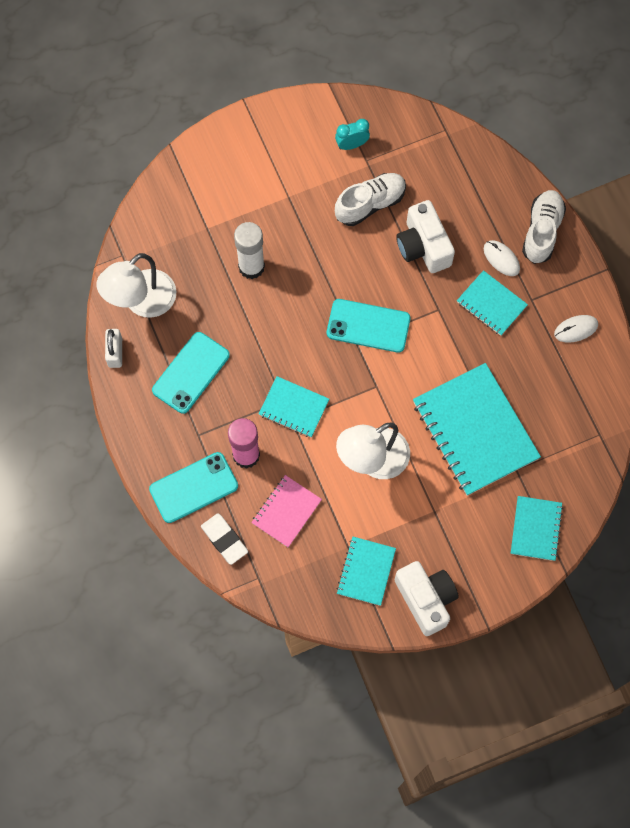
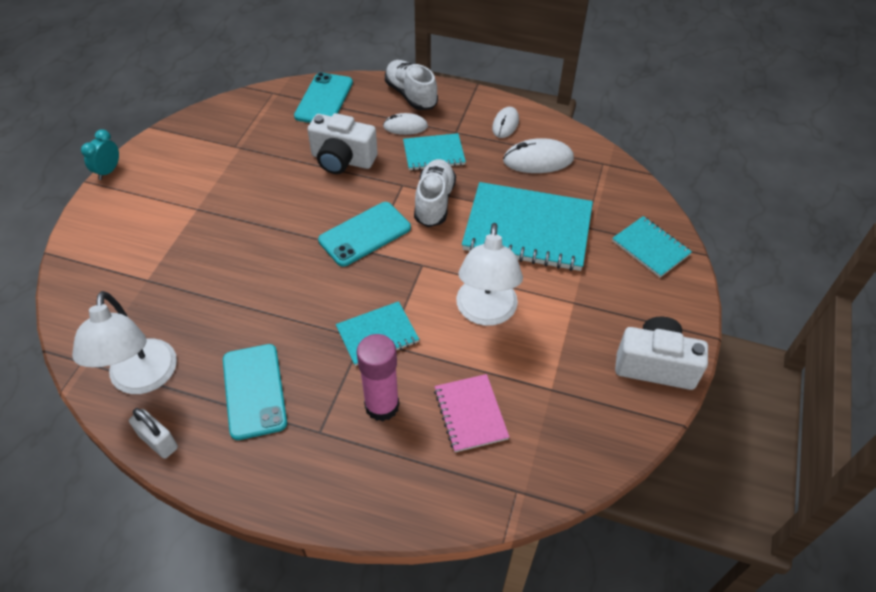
camera: 50 degrees left, 20 degrees down
turquoise phone [149,452,238,523] -> turquoise phone moved to [294,72,353,123]
white eraser [201,513,248,565] -> none
white glue stick [234,222,265,279] -> none
turquoise clock [335,119,370,150] -> turquoise clock moved to [81,129,119,180]
white shoe [335,173,406,226] -> white shoe moved to [414,159,456,227]
turquoise notebook [336,537,396,606] -> none
none -> white mouse [503,138,574,173]

